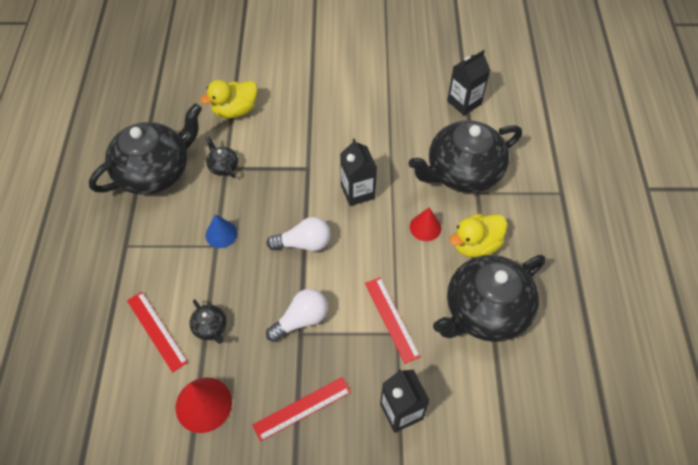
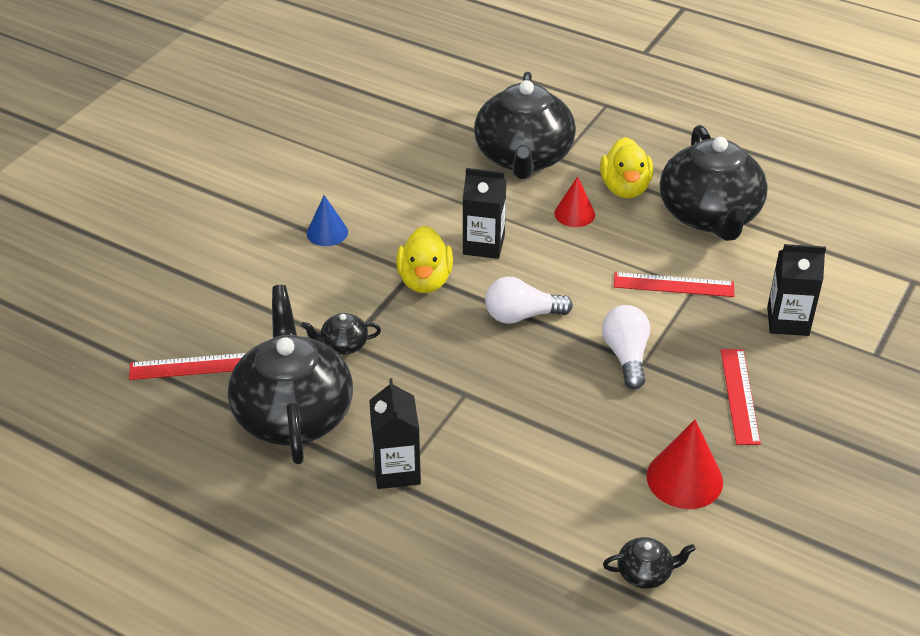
camera: 60 degrees left, 15 degrees down
red ruler [127,292,188,373] -> red ruler moved to [129,353,246,380]
black teapot [189,300,226,344] -> black teapot moved to [603,537,696,589]
yellow duck [200,80,258,118] -> yellow duck moved to [396,226,453,293]
blue cone [206,214,237,248] -> blue cone moved to [307,195,348,246]
white light bulb [266,217,331,251] -> white light bulb turned 120 degrees counterclockwise [485,277,573,324]
black carton [447,50,490,115] -> black carton moved to [369,378,421,489]

